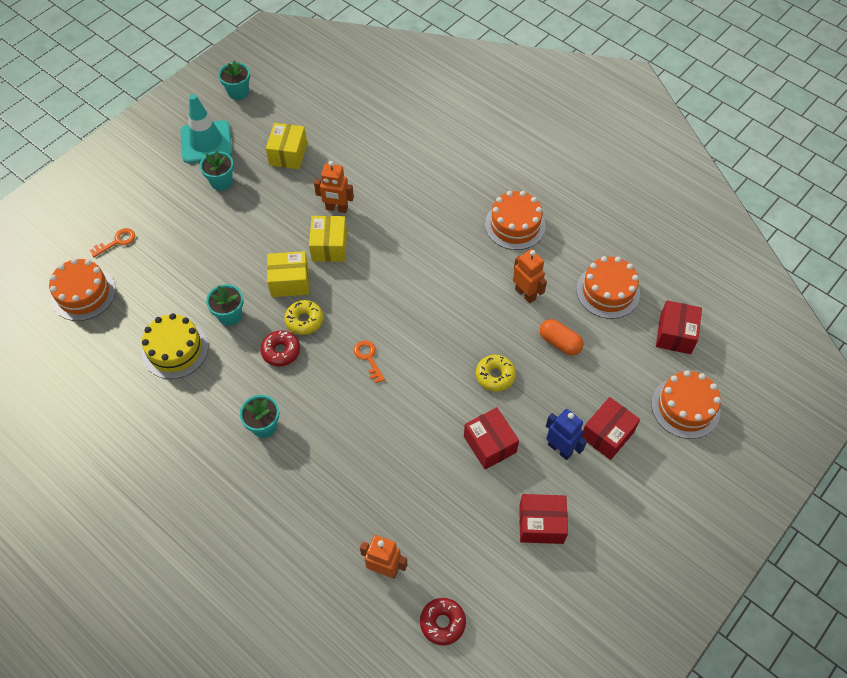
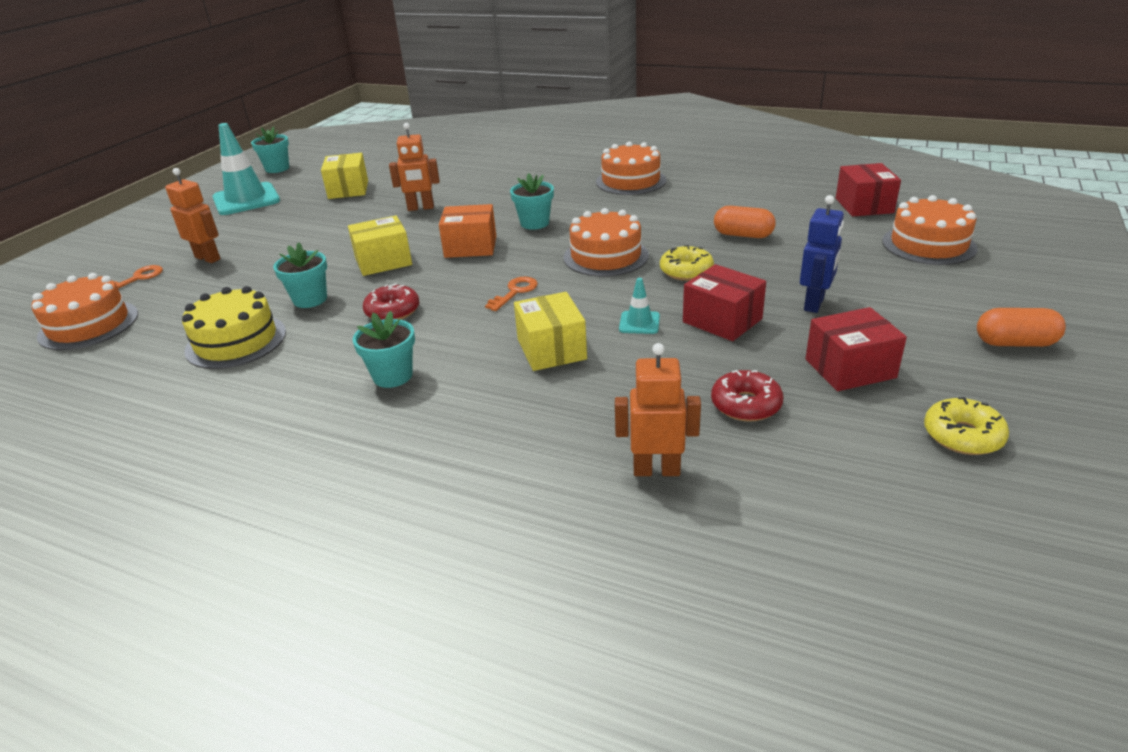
camera: 15 degrees left, 25 degrees down
turquoise flower pot [200,150,234,191] -> turquoise flower pot moved to [510,173,554,230]
yellow donut [284,300,323,335] -> yellow donut moved to [924,397,1009,455]
yellow box [309,216,347,262] -> yellow box moved to [514,292,587,371]
orange key [354,340,385,383] -> orange key turned 75 degrees clockwise [485,277,538,311]
red donut [420,598,466,646] -> red donut moved to [711,370,783,421]
orange robot [513,249,547,304] -> orange robot moved to [165,168,220,263]
blue robot [546,409,587,460] -> blue robot turned 90 degrees clockwise [800,195,844,313]
orange cake [576,256,640,319] -> orange cake moved to [564,208,649,277]
red box [582,397,640,460] -> none
none -> orange box [439,204,496,258]
none -> turquoise traffic cone [619,278,660,334]
none -> orange capsule [977,308,1066,347]

